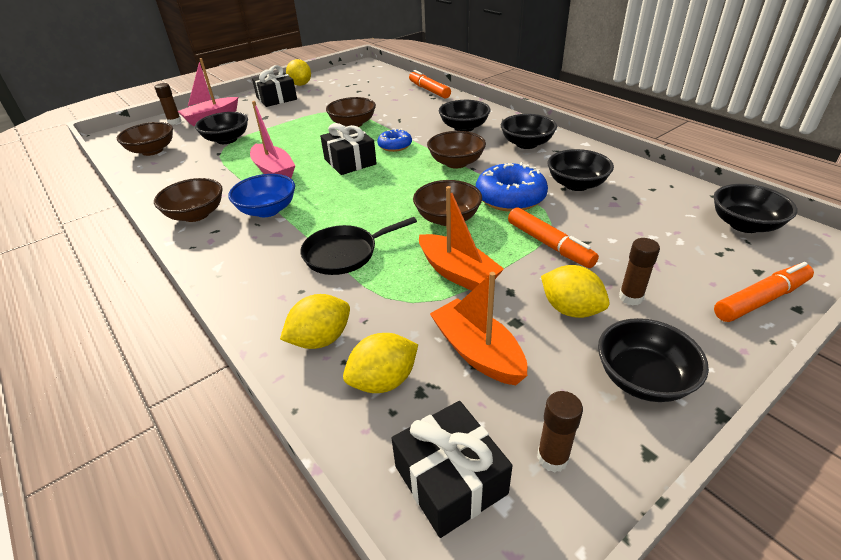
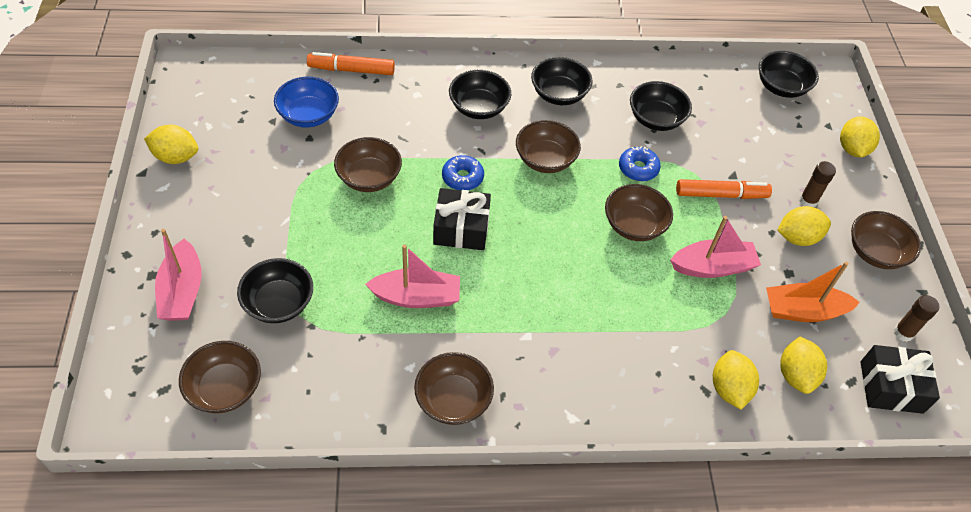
camera: 60 degrees left, 15 degrees up
brown glue stick [155,83,182,125] -> none
blue bowl [228,174,295,217] -> blue bowl moved to [274,77,339,127]
black gift [252,65,297,107] -> none
black pan [300,217,417,275] -> none
orange boat [419,186,504,291] -> pink boat [670,216,761,278]
blue donut [476,162,548,212] -> blue donut [619,146,661,181], size x0.59
black bowl [598,318,709,402] -> brown bowl [851,211,921,269]
orange marker [714,262,814,322] -> yellow lemon [840,116,880,157]

